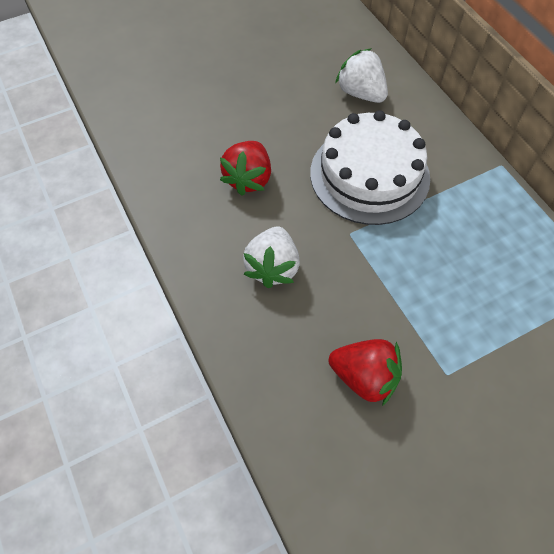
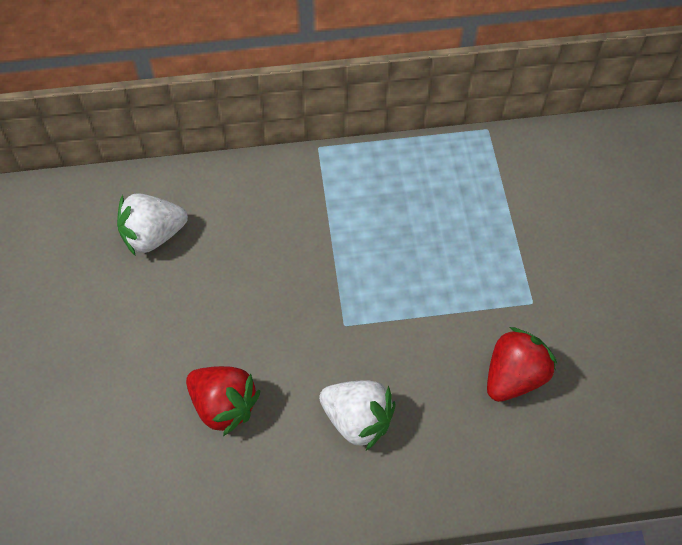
camera: 70 degrees left, 0 degrees up
white cake [310,110,430,225] -> none

